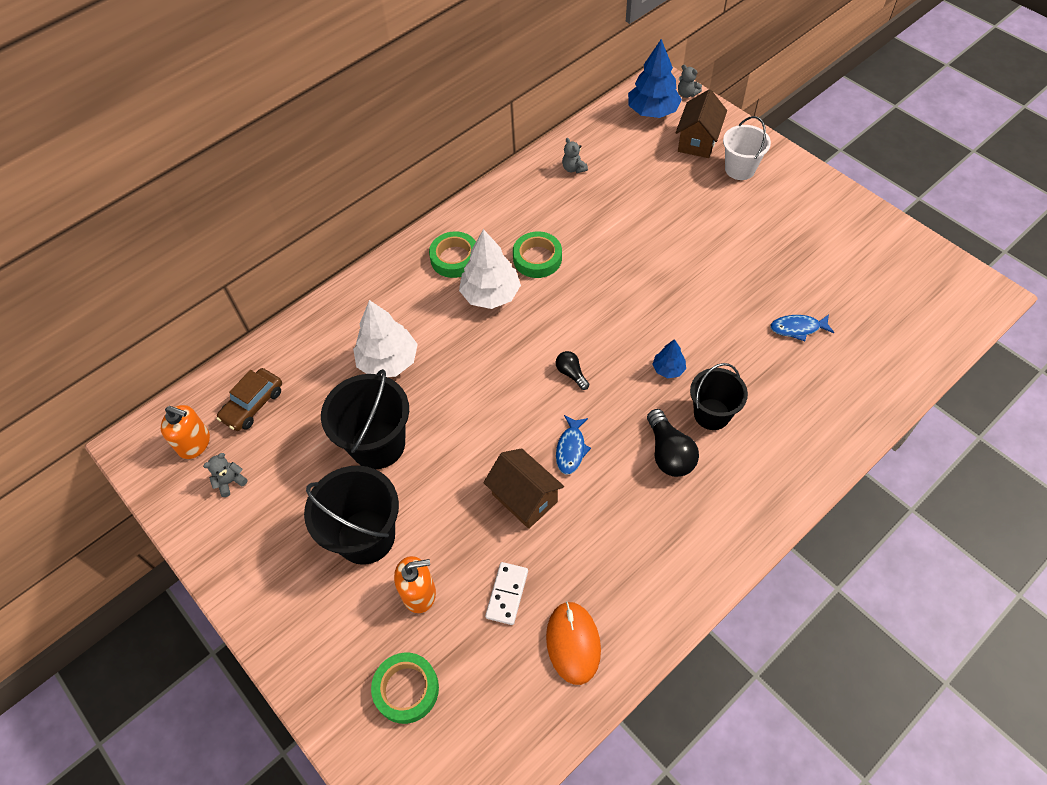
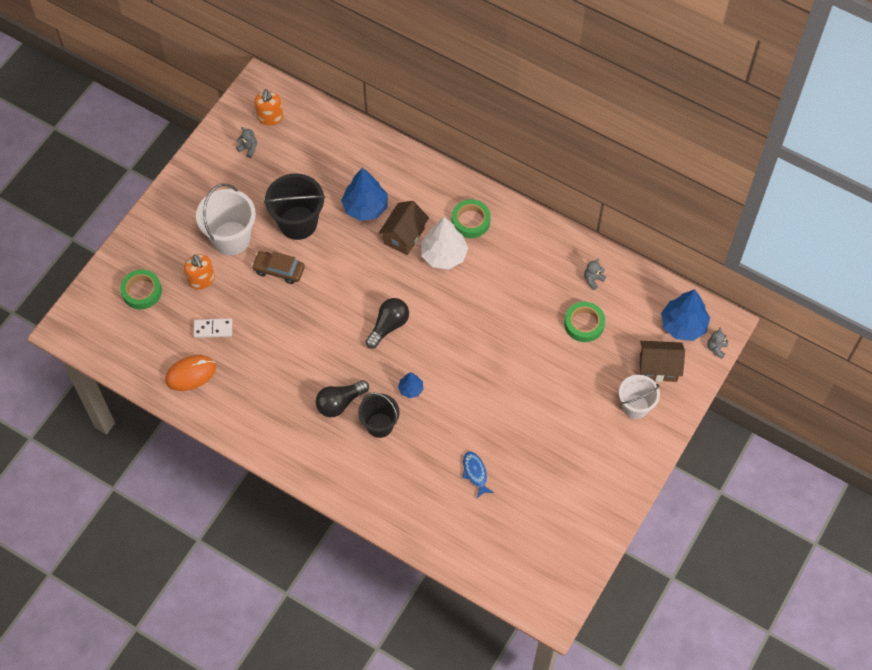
camera: 70 degrees right, 5 degrees up
brown car [217,368,282,431] -> brown car moved to [251,251,305,284]
black bucket [304,465,399,565] -> white bucket [196,184,256,255]
white tree [353,300,418,377] -> blue tree [341,168,388,221]
brown house [483,448,564,529] -> brown house moved to [379,201,429,255]
green tape [513,231,562,278] -> green tape moved to [564,302,605,342]
black light bulb [556,351,589,390] -> black light bulb [365,298,409,349], size x1.72
blue fish [556,415,591,475] -> none

